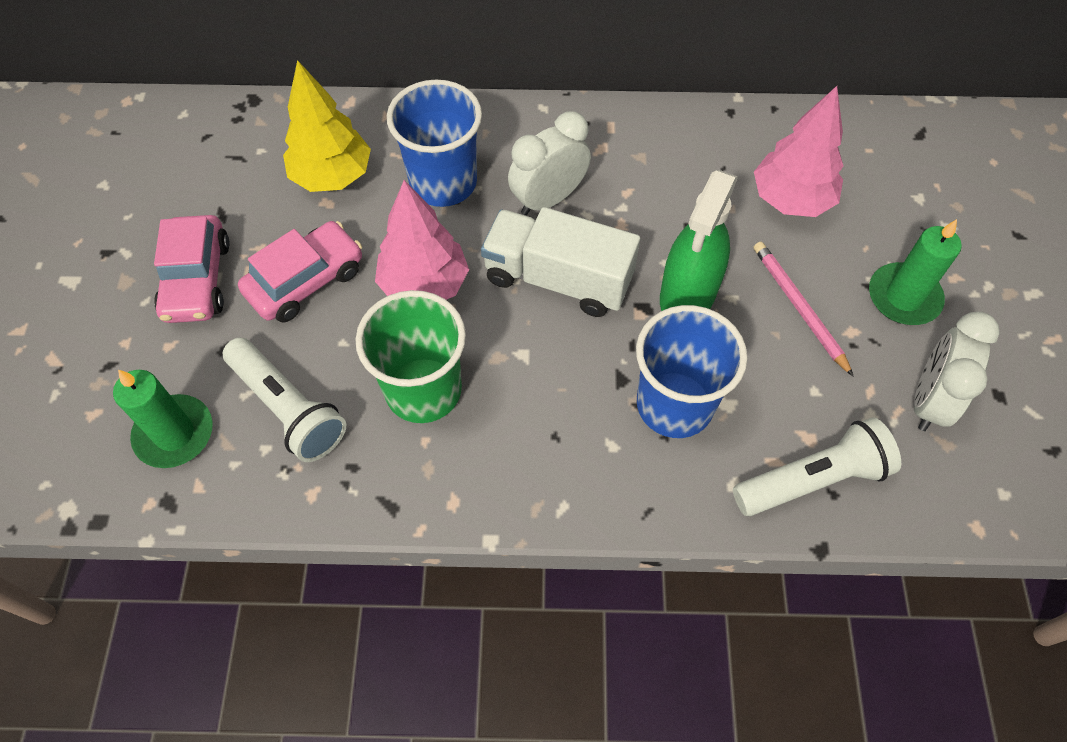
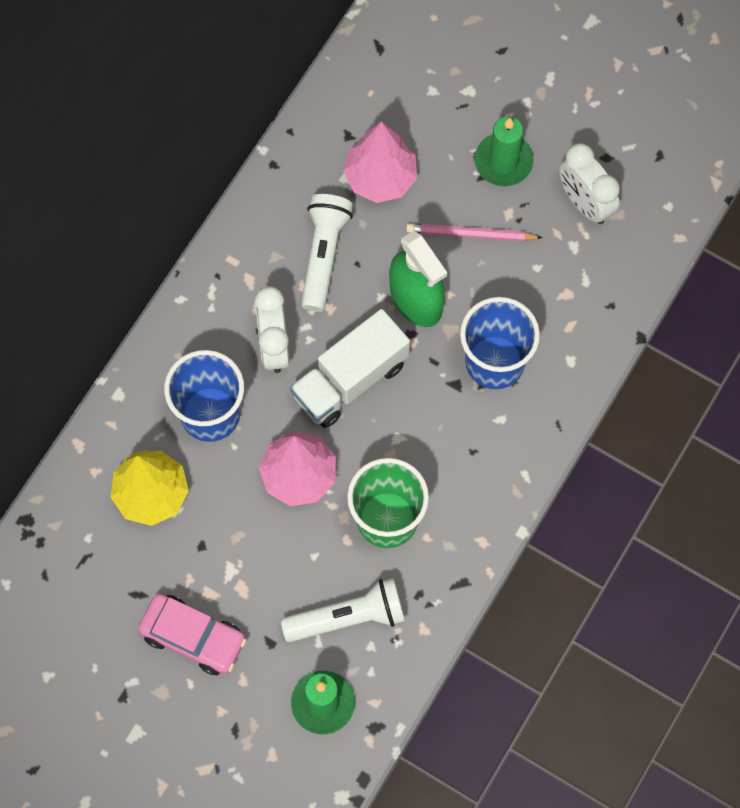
camera: 60 degrees left, 10 degrees up
pink car [238,221,362,323] -> none
white flashlight [733,417,901,516] -> white flashlight moved to [301,194,353,312]

